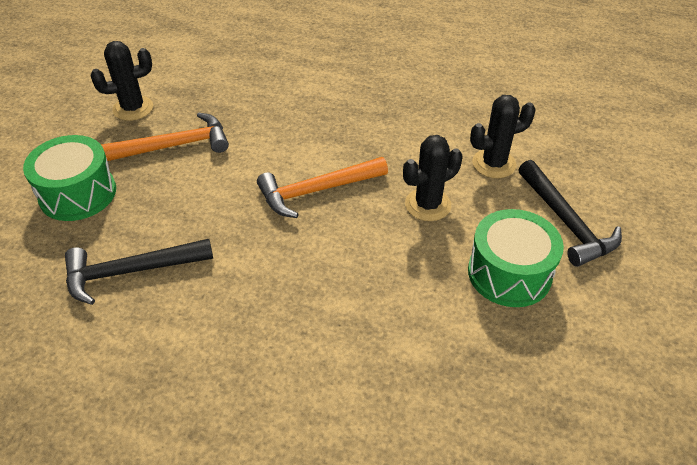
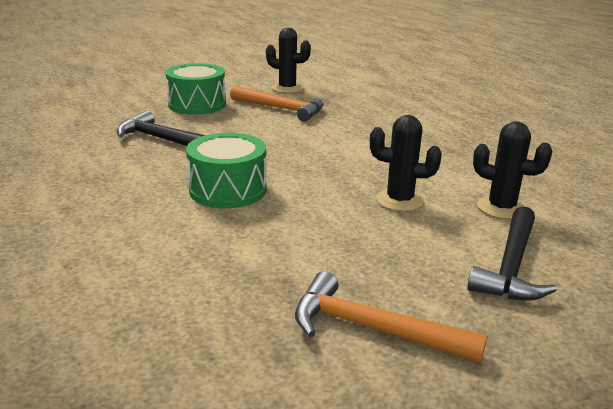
camera: 45 degrees right, 20 degrees down
orange hammer [257,157,388,218] -> orange hammer moved to [295,271,488,363]
green drum [468,209,564,307] -> green drum moved to [186,133,267,208]

